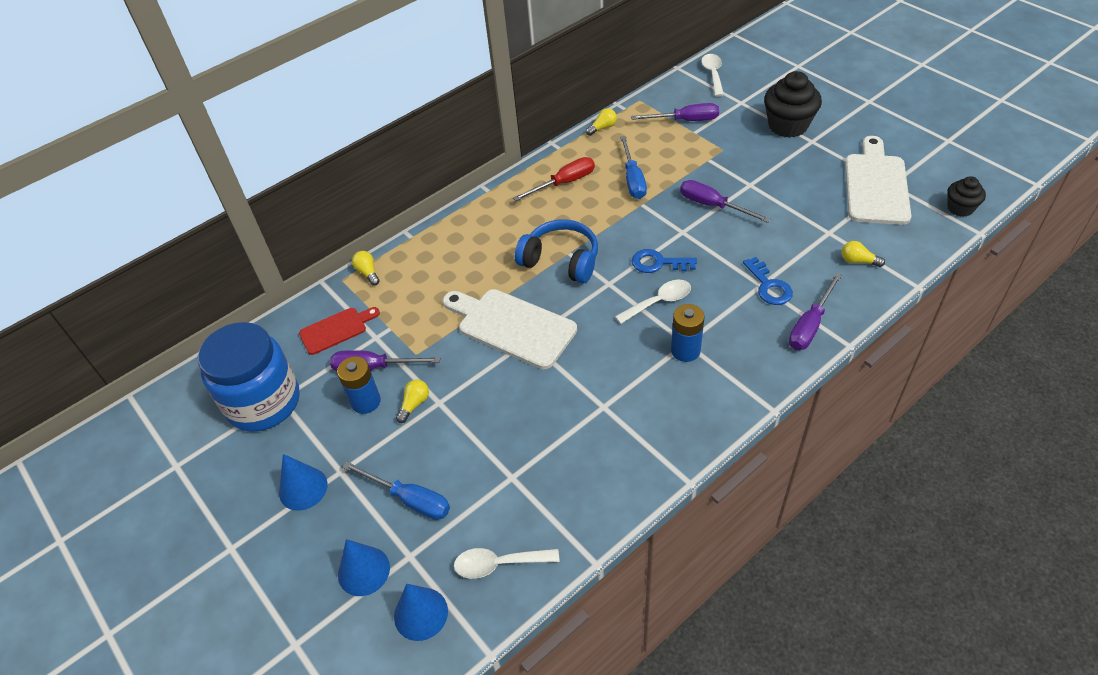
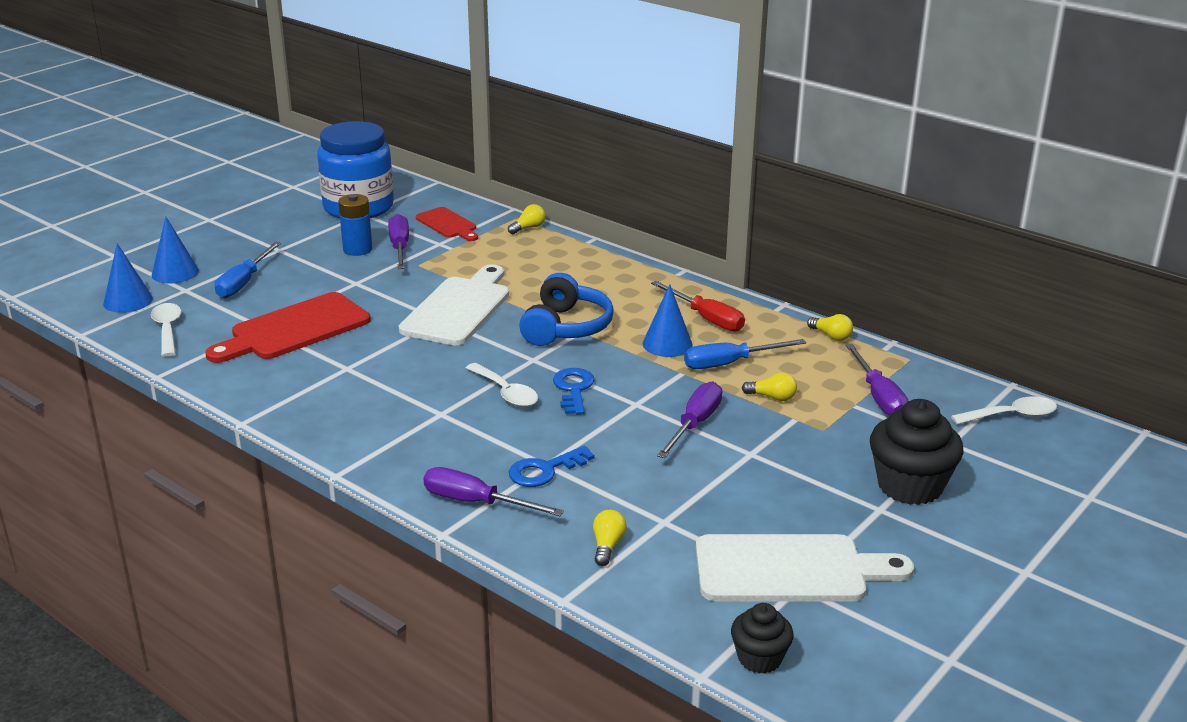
camera: 75 degrees right, 20 degrees down
blue cone [279,454,328,511] -> blue cone moved to [643,284,693,357]
yellow light bulb [396,379,429,423] -> yellow light bulb moved to [742,372,797,401]
blue battery [671,304,705,362] -> none
none -> red cutting board [205,292,371,363]

